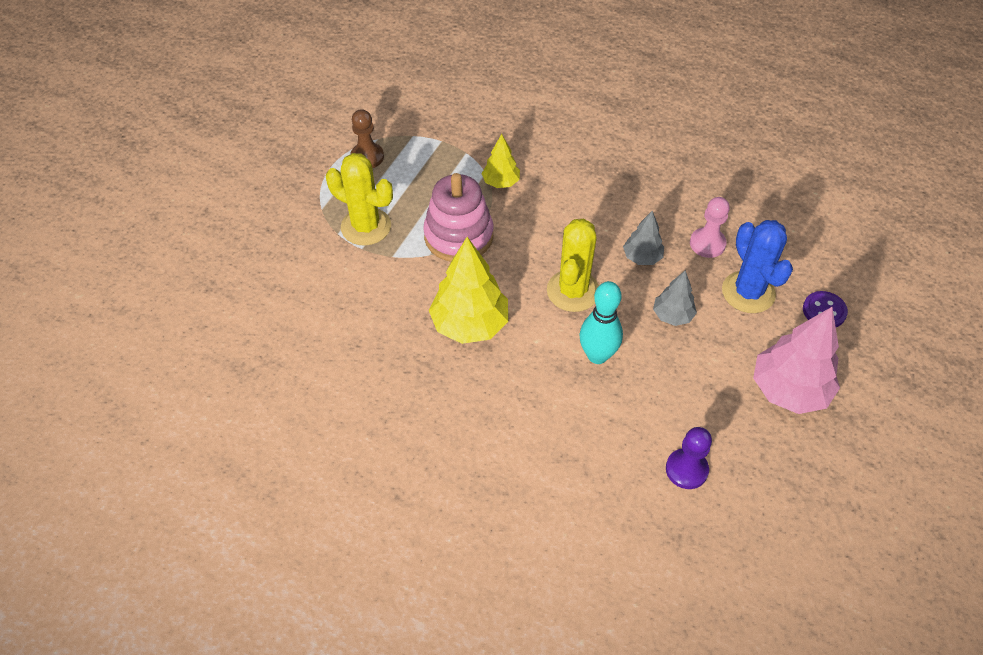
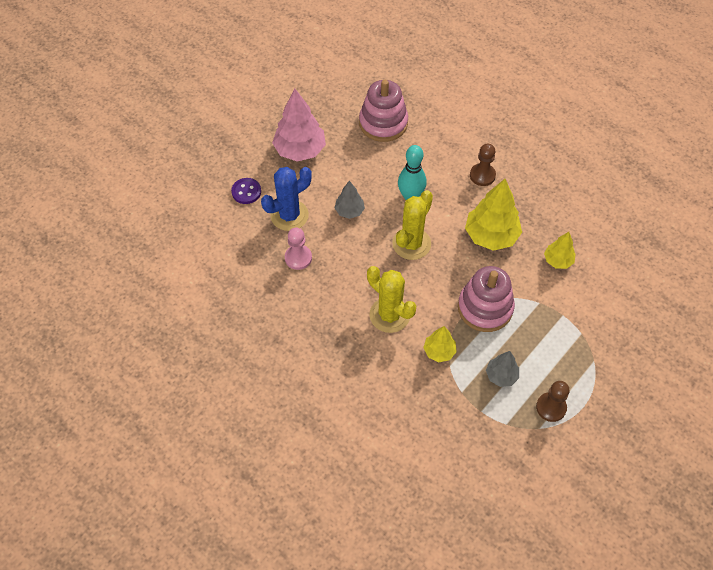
camera: 165 degrees left, 5 degrees up
yellow cactus [326,153,393,246] -> yellow cactus moved to [367,266,416,333]
grey tree [623,211,664,265] -> grey tree moved to [486,351,519,387]
purple pawn [666,427,712,489] -> pink stacking toy [359,80,408,142]
blue cactus [722,220,793,313] -> blue cactus turned 60 degrees clockwise [261,167,312,231]
none -> brown pawn [470,144,496,186]
none -> yellow tree [544,232,576,269]

